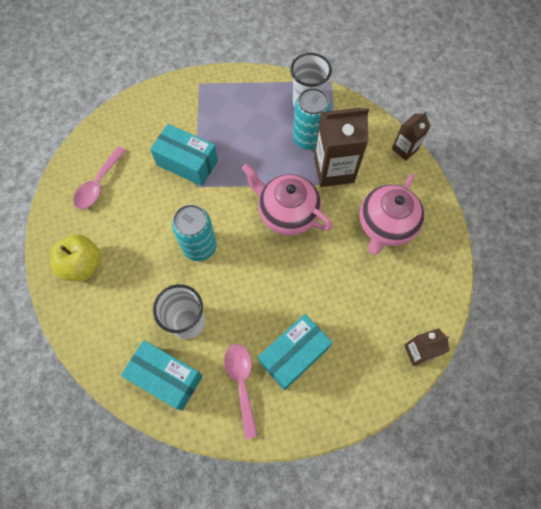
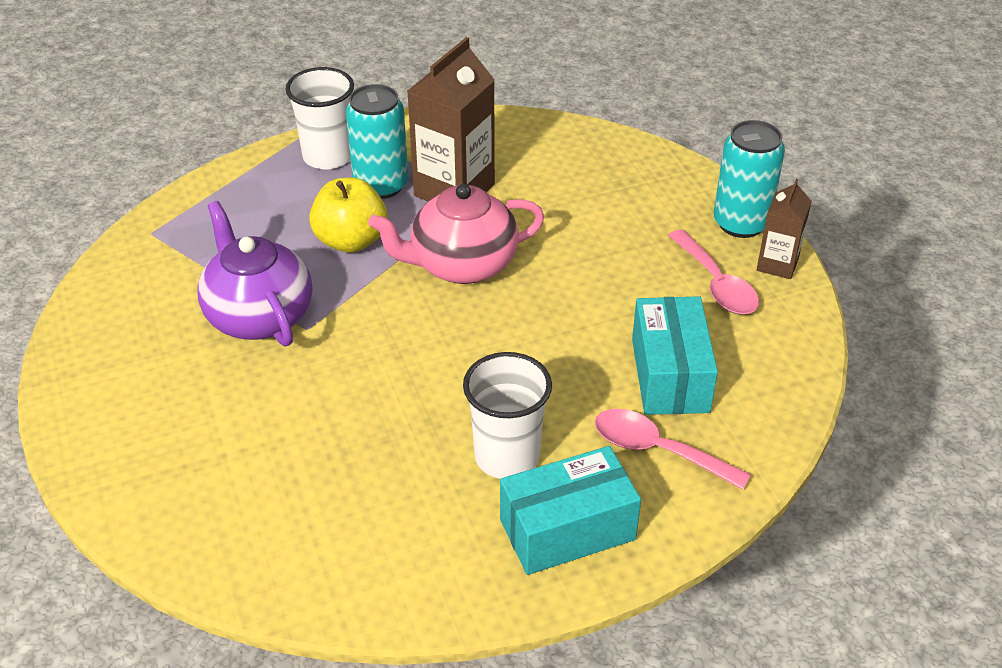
camera: 50 degrees left, 25 degrees down
yellow apple [50,234,101,281] -> yellow apple moved to [309,177,387,253]
pink spoon [73,146,126,209] -> pink spoon moved to [668,229,759,315]
turquoise box [150,124,218,186] -> purple teapot [197,201,312,347]
turquoise can [172,204,217,261] -> turquoise can moved to [714,120,785,238]
pink teapot [359,173,424,255] -> none
brown carton [392,112,430,161] -> none

